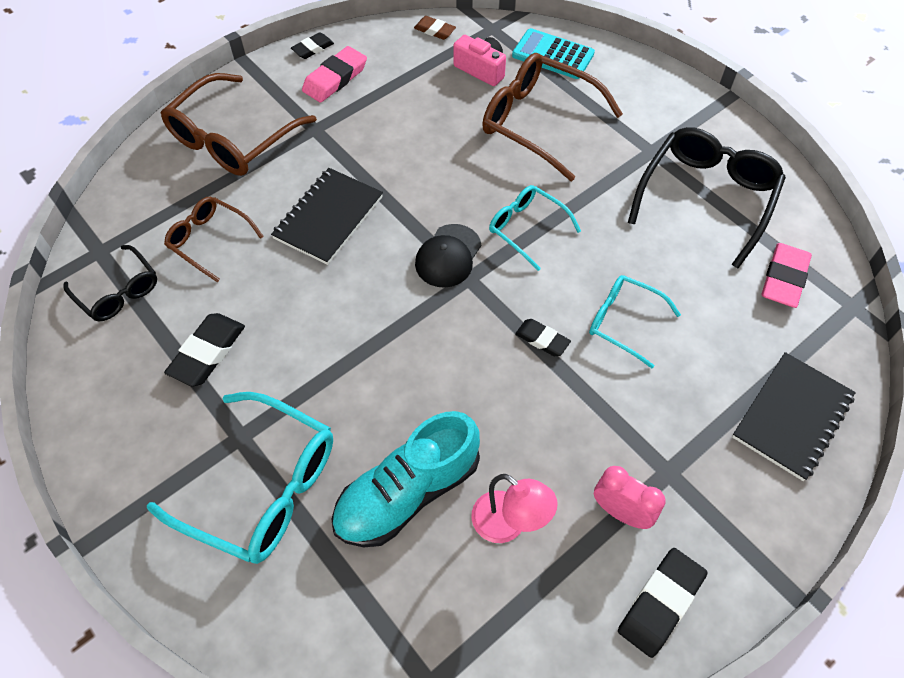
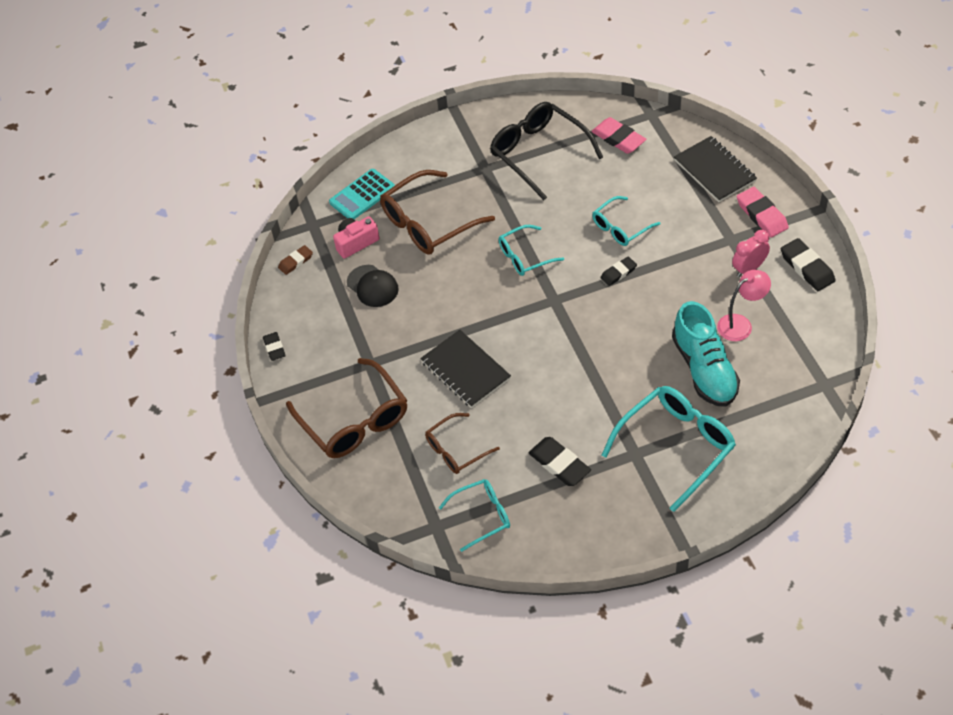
camera: 65 degrees left, 5 degrees down
black glasses [63,245,157,321] -> turquoise glasses [439,479,510,552]
pink eraser [302,46,367,103] -> pink eraser moved to [737,187,789,237]
black cap [415,224,481,288] -> black cap moved to [347,265,399,307]

